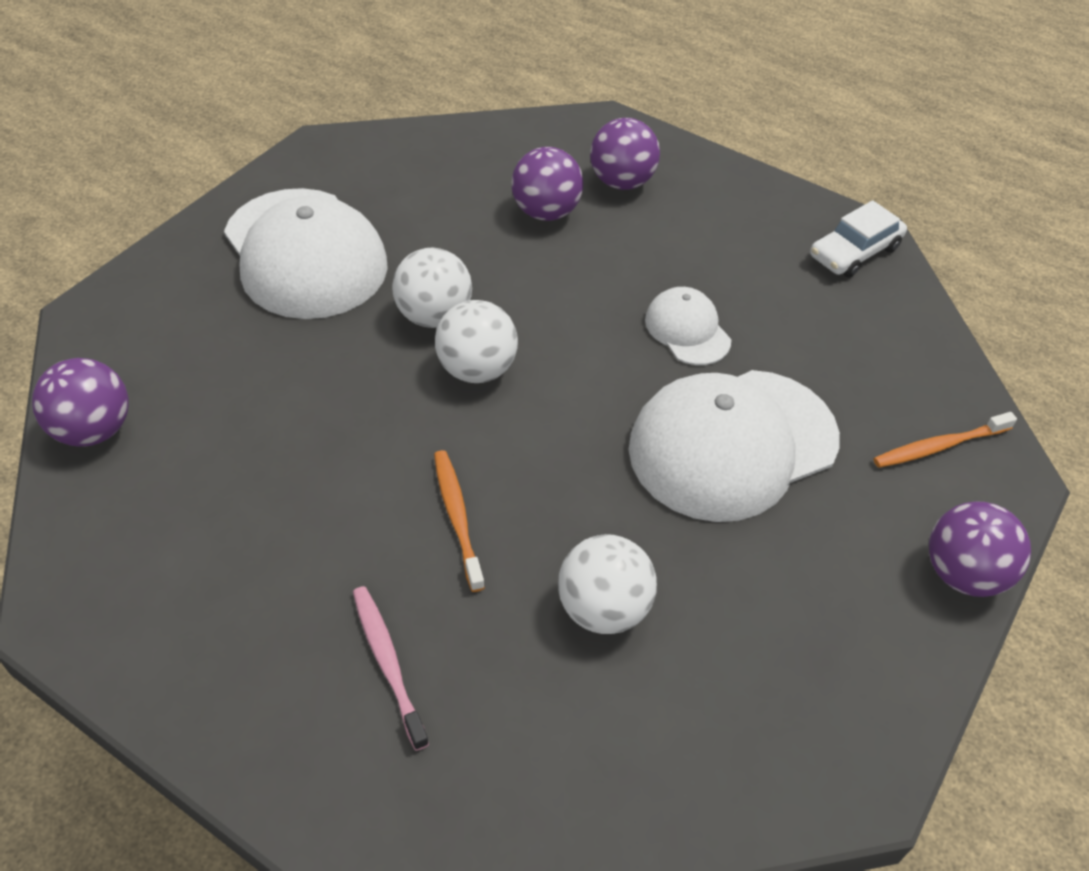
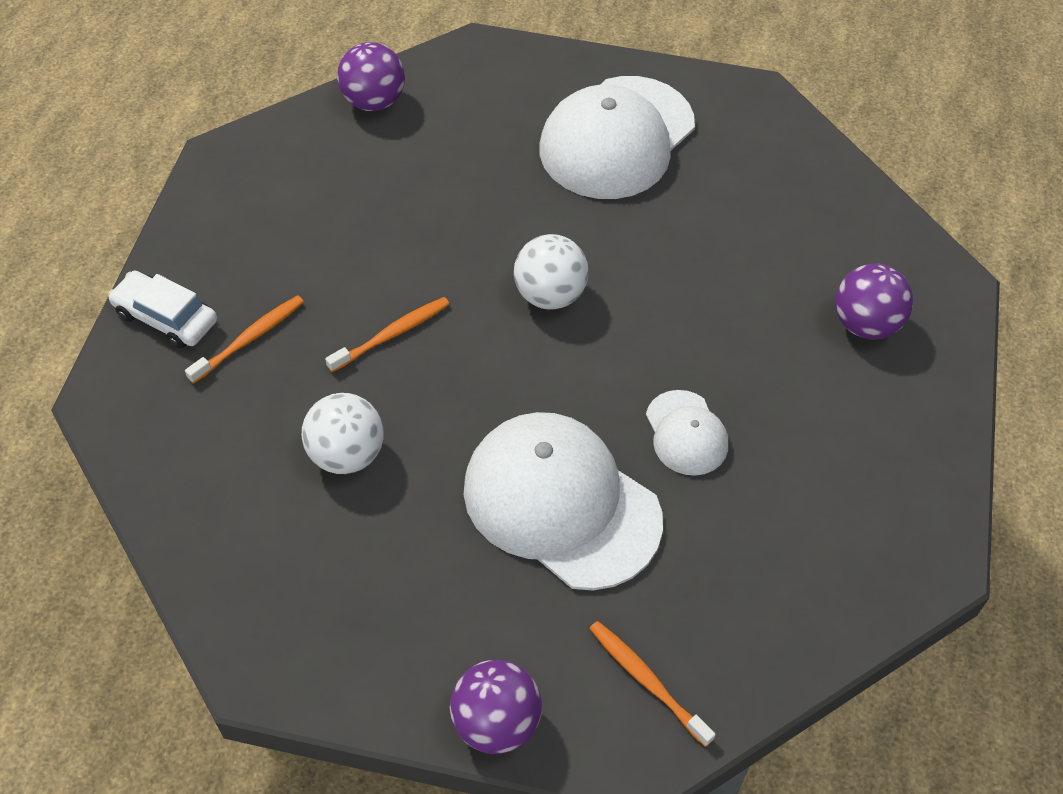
camera: 70 degrees right, 5 degrees up
pink toothbrush [353,586,429,751] -> orange toothbrush [185,295,304,384]
white ball [392,248,472,328] -> none
purple ball [512,147,583,221] -> none
white cap [645,287,731,365] -> white cap turned 120 degrees clockwise [646,390,728,476]
white car [810,200,907,278] -> white car moved to [108,271,217,348]

